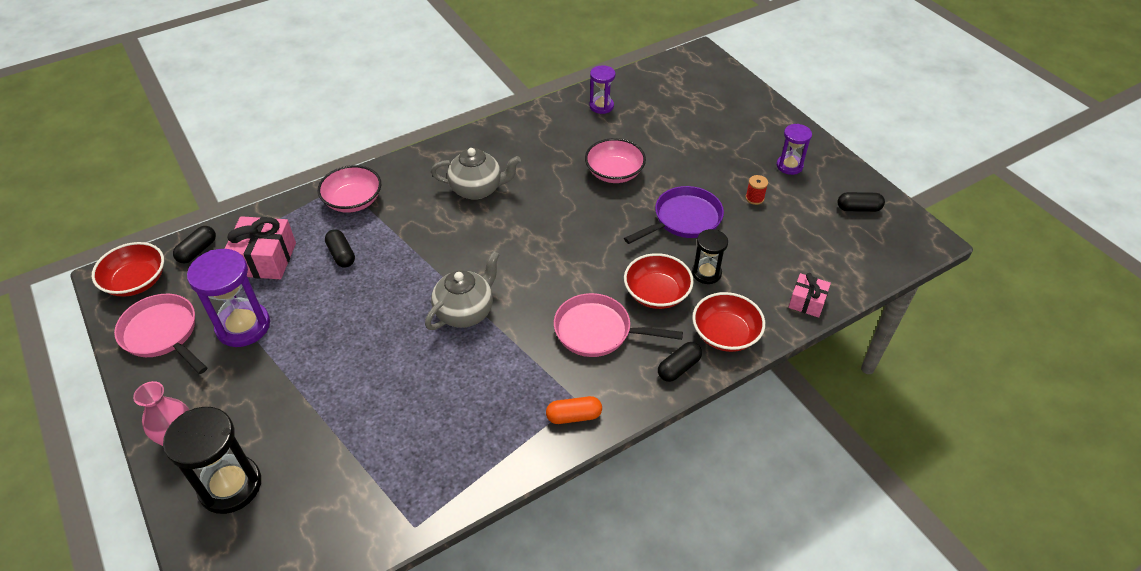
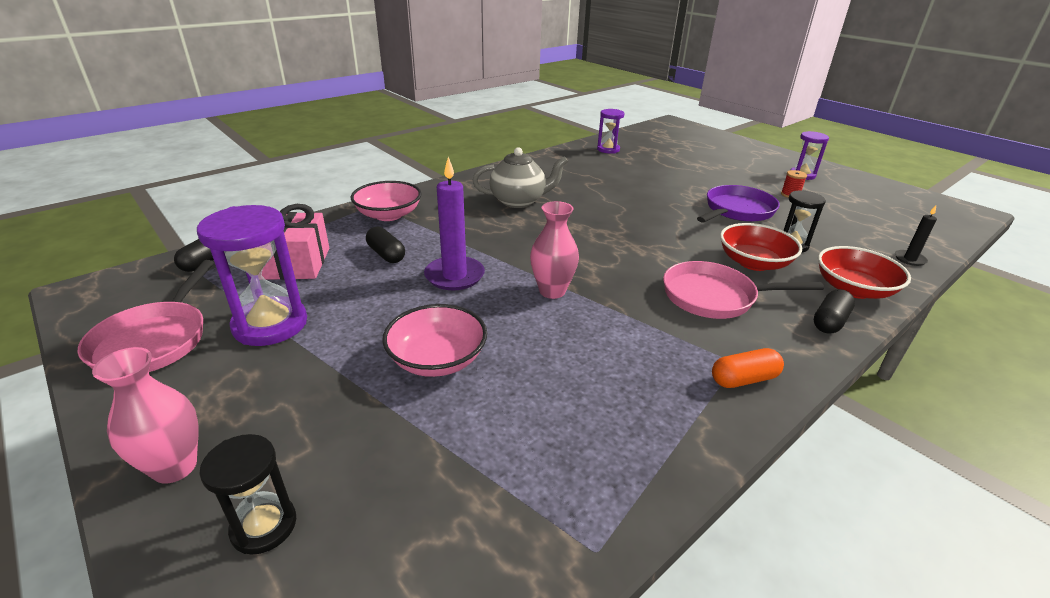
camera: 10 degrees left, 15 degrees down
red bowl [92,242,164,297] -> none
pink pan [114,294,207,374] -> pink pan turned 120 degrees counterclockwise [78,260,214,372]
black hourglass [163,407,261,514] -> black hourglass [199,434,296,555], size x0.59
grey teapot [425,251,500,330] -> pink vase [530,201,579,299]
pink bowl [585,138,646,183] -> pink bowl moved to [382,304,487,377]
pink gift [788,273,831,318] -> black candle [895,206,937,266]
black capsule [837,192,885,212] -> none
none -> purple candle [424,157,485,290]

